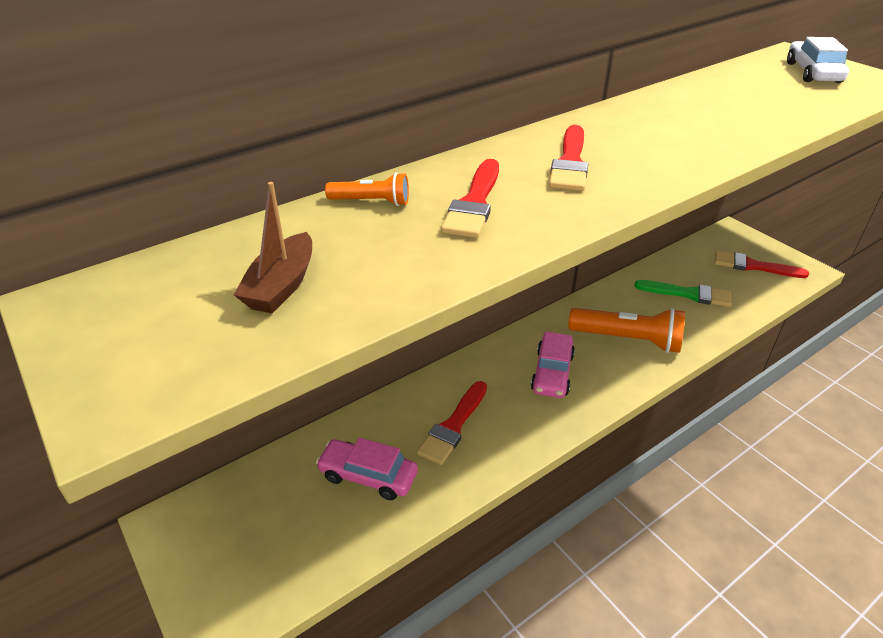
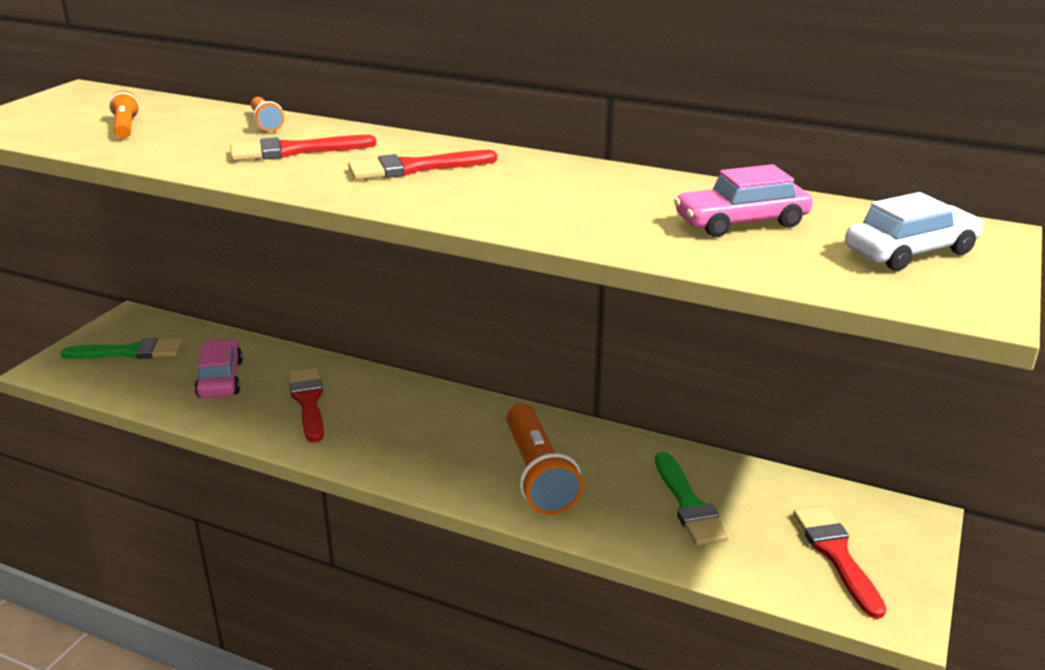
camera: 60 degrees right, 10 degrees down
brown boat [234,182,312,313] -> orange flashlight [109,91,140,138]
red brush [417,381,487,465] -> red brush turned 75 degrees clockwise [289,368,324,443]
pink car [531,331,575,398] -> pink car moved to [674,164,813,237]
none -> green brush [61,338,182,359]

